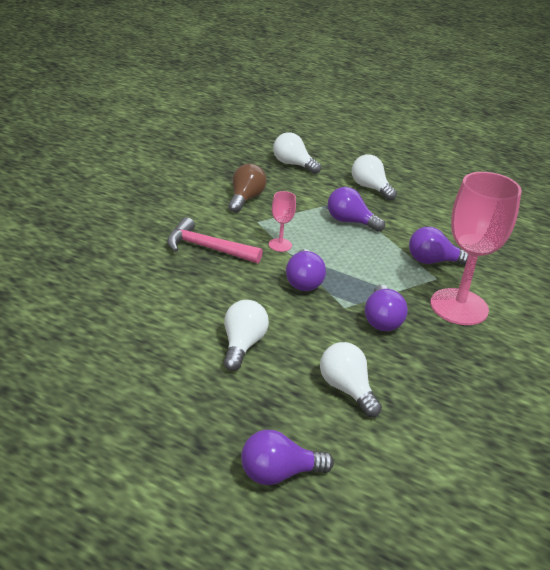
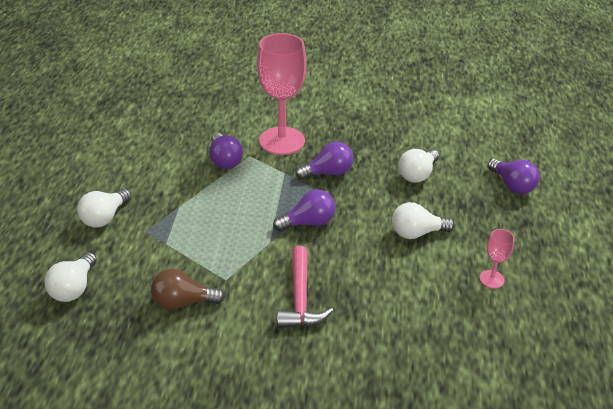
camera: 110 degrees left, 5 degrees up
pink goblet [269,191,296,252] -> pink goblet moved to [480,229,514,288]
purple light bulb [328,187,385,232] -> none

